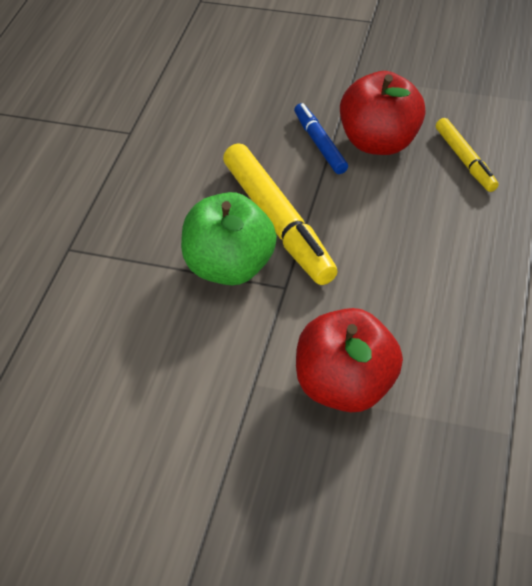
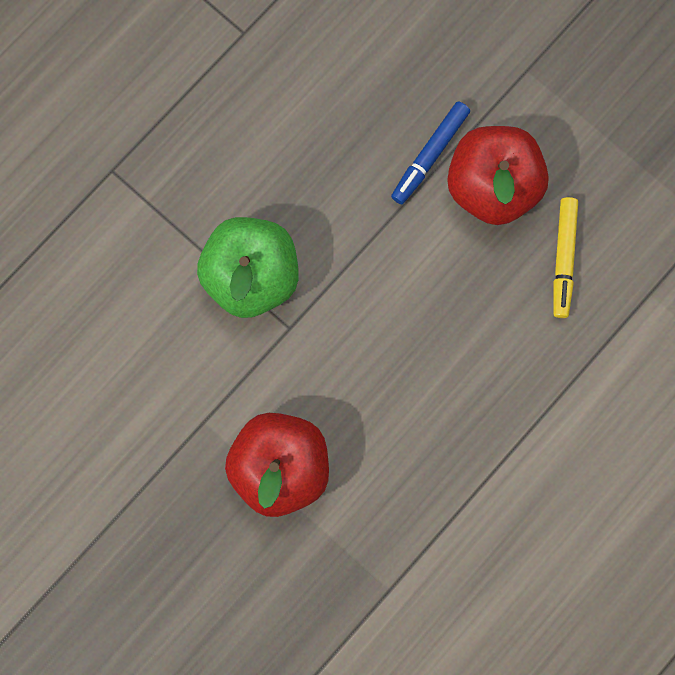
camera: 25 degrees right, 30 degrees up
yellow marker [223,143,338,285] -> none
blue marker [294,103,348,174] -> blue marker turned 150 degrees counterclockwise [391,101,470,204]

